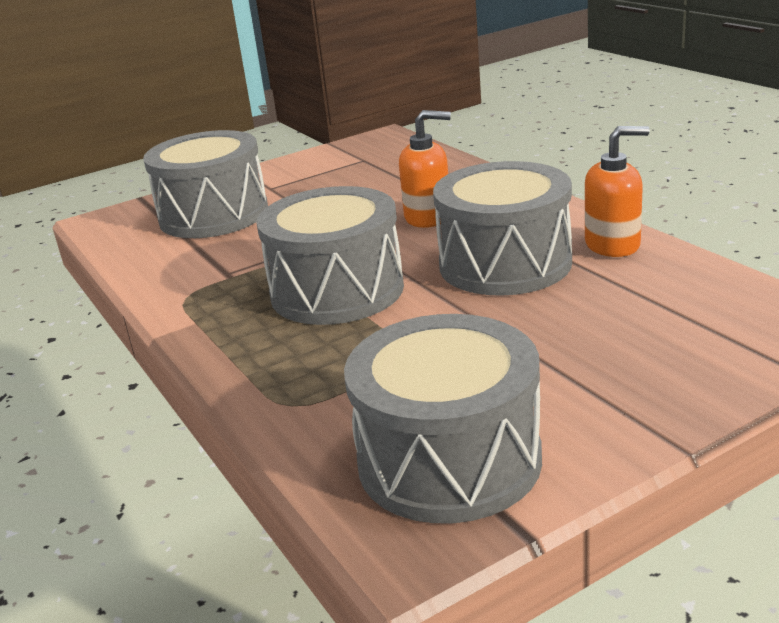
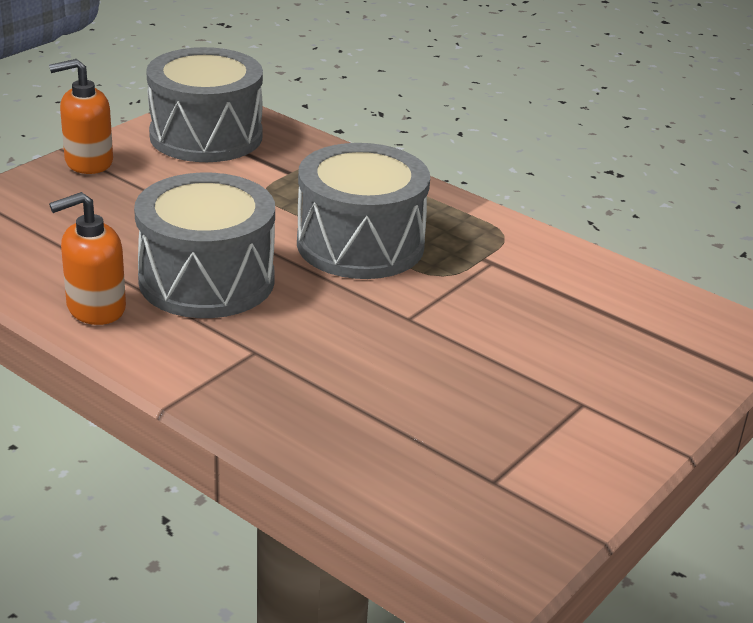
camera: 155 degrees right, 5 degrees up
grey drum [143,130,268,238] -> none
orange soap dispenser [399,110,451,228] -> orange soap dispenser moved to [49,59,113,174]

